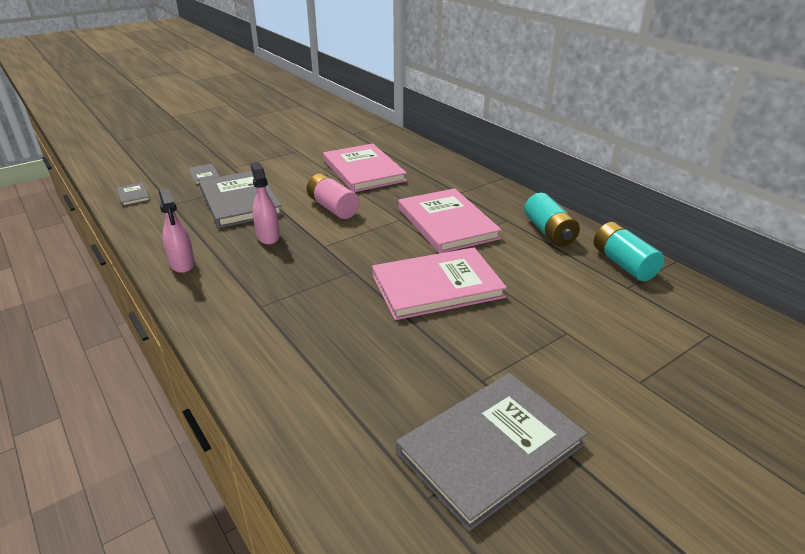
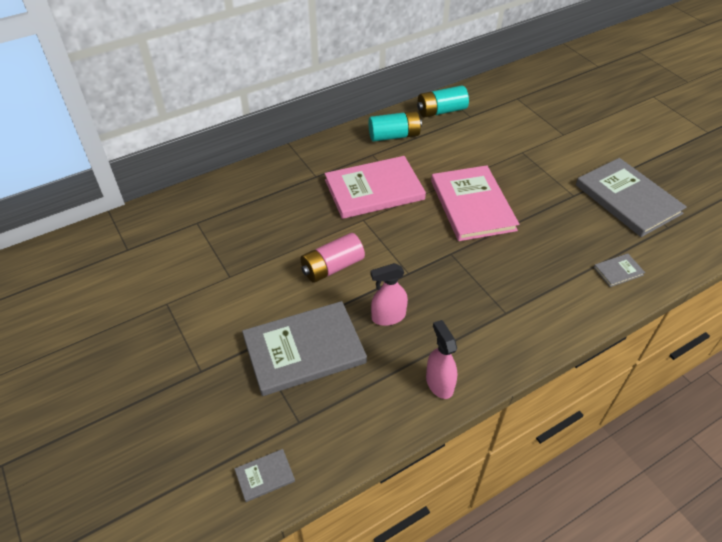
camera: 85 degrees left, 15 degrees up
pink spray bottle [159,188,195,273] -> pink spray bottle turned 90 degrees counterclockwise [426,320,457,399]
grey book [189,164,220,185] -> grey book moved to [594,254,645,287]
pink book [323,144,407,192] -> none

